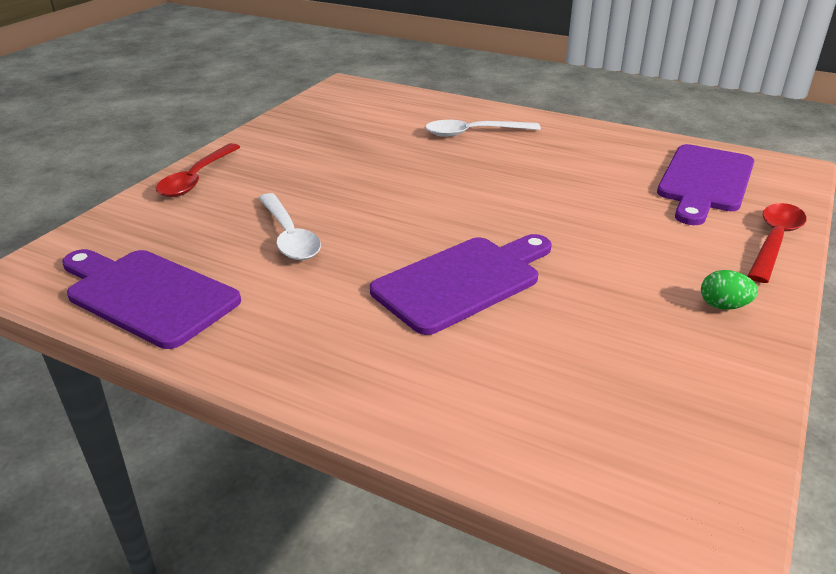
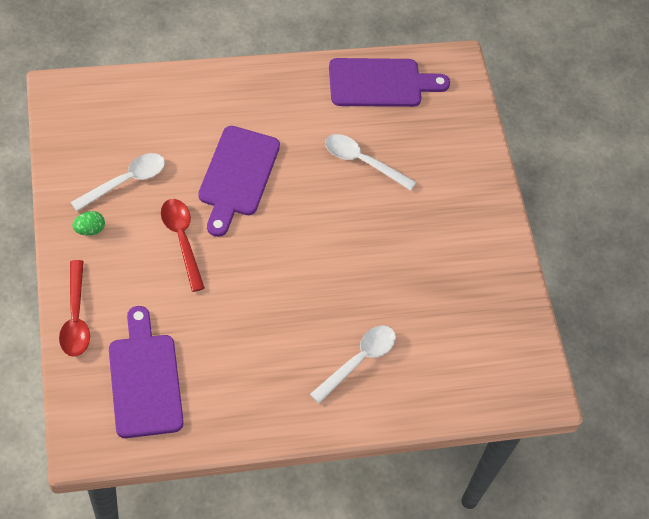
camera: 135 degrees right, 25 degrees up
red spoon [156,143,240,197] -> red spoon moved to [161,199,205,292]
none -> white spoon [71,153,165,211]

